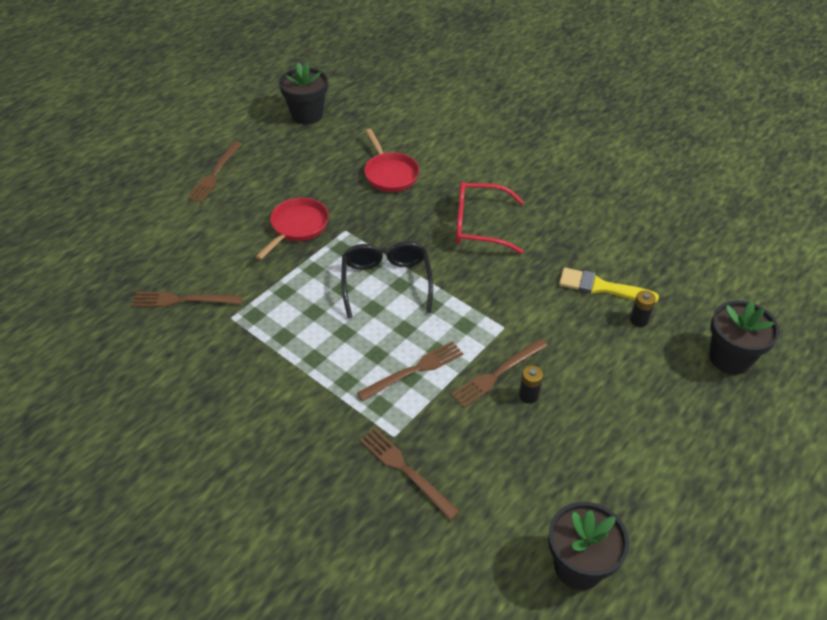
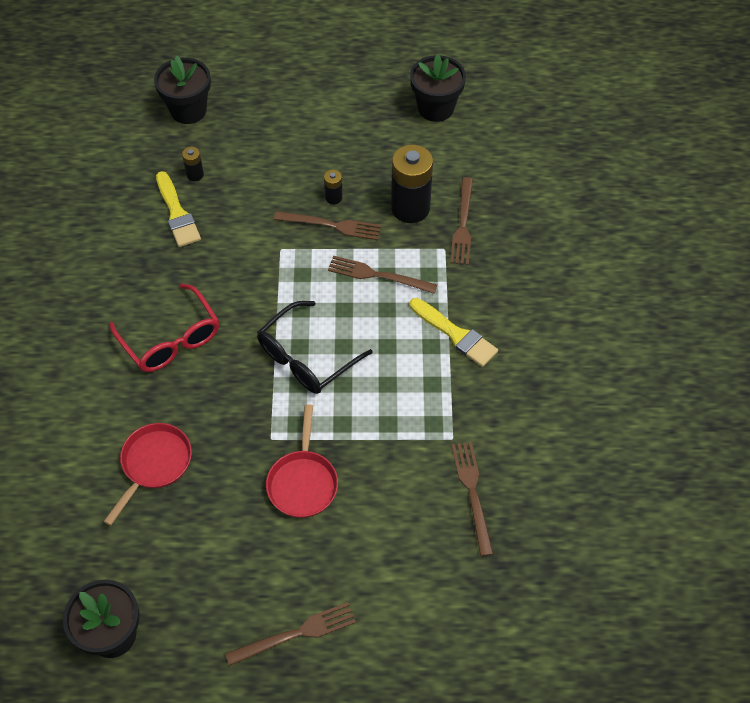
camera: 130 degrees left, 10 degrees up
brown fork [132,292,242,307] -> brown fork turned 150 degrees counterclockwise [452,441,493,556]
red pan [255,198,329,260] -> red pan turned 75 degrees counterclockwise [266,404,338,518]
none -> black battery [391,145,433,223]
none -> yellow brush [410,298,498,367]

